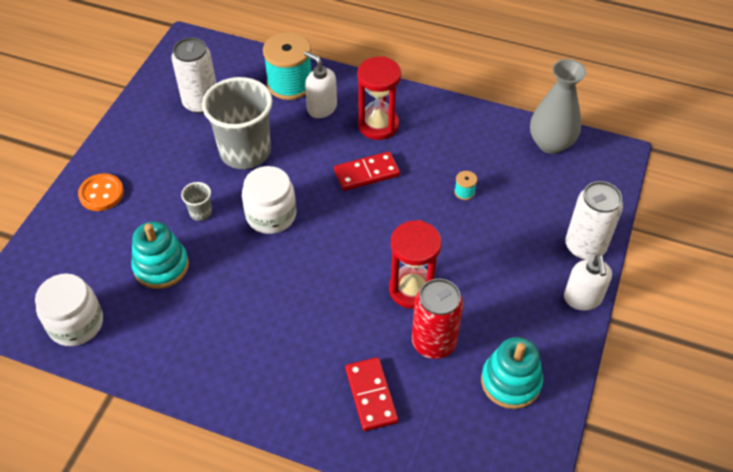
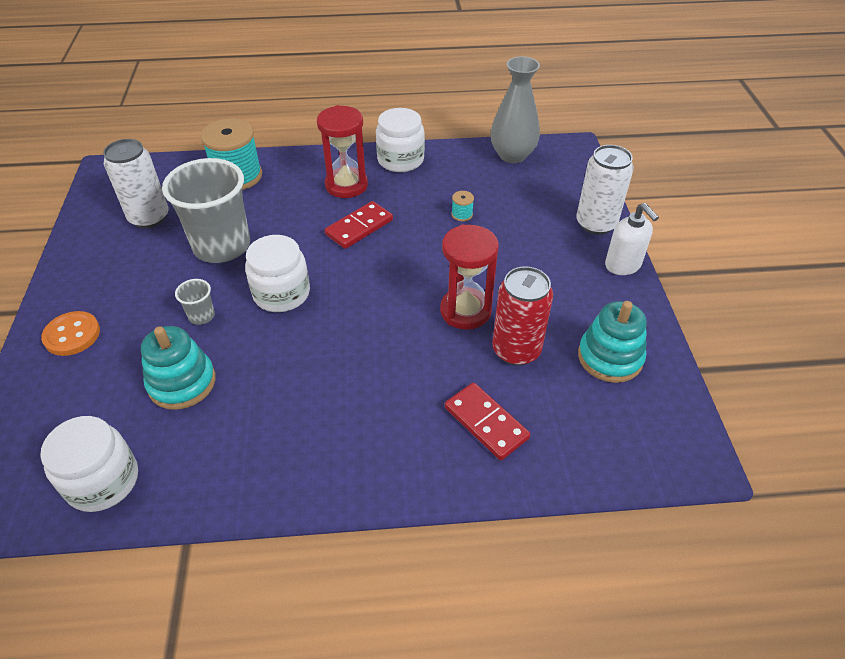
camera: 25 degrees left, 5 degrees down
white soap dispenser [304,51,337,118] -> none
none -> white jar [376,108,425,172]

